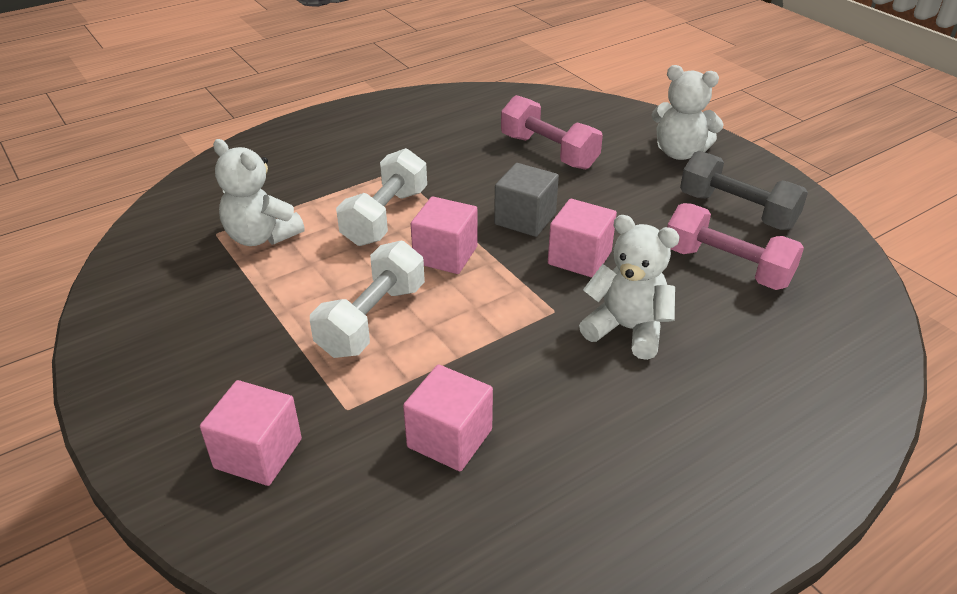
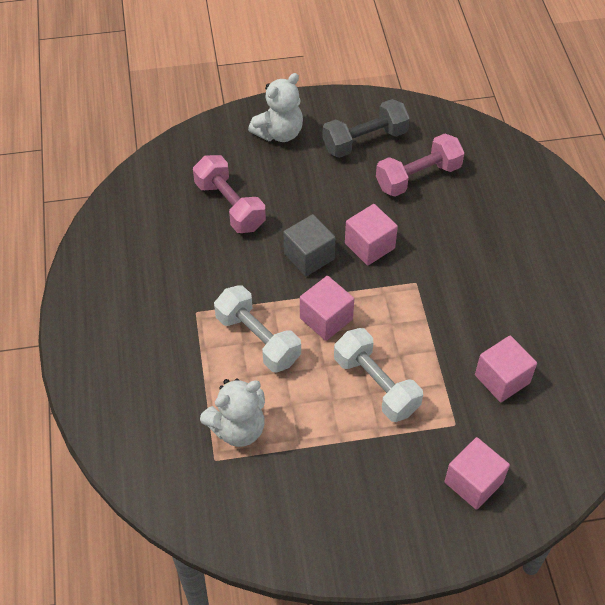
camera: 65 degrees left, 15 degrees up
pink dumbbell [501,95,603,170] -> pink dumbbell turned 75 degrees clockwise [193,155,266,233]
white teddy bear [579,215,680,360] -> none

